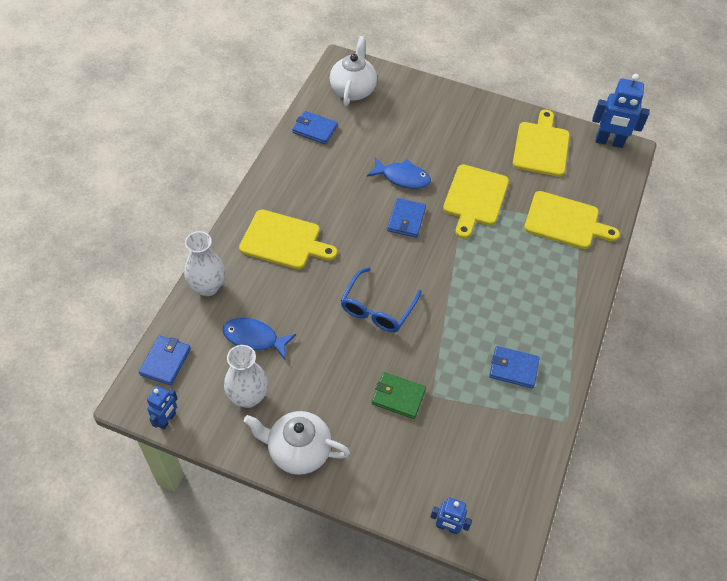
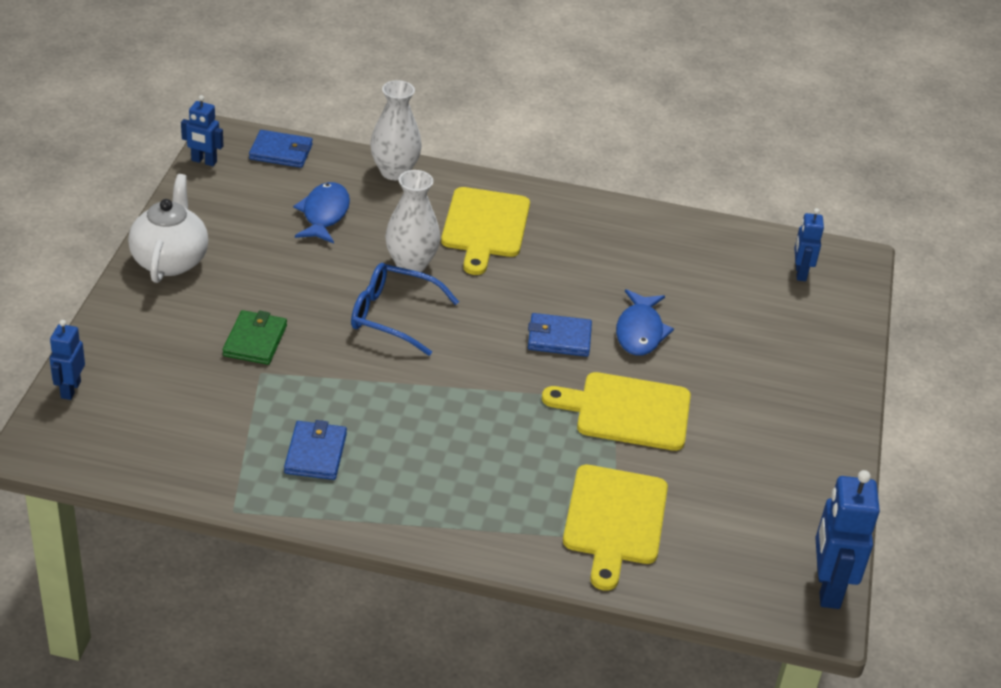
camera: 80 degrees right, 15 degrees down
white vase [224,345,268,408] -> white vase moved to [385,170,440,272]
blue wallet [292,111,338,144] -> none
white teapot [330,36,377,106] -> blue robot [794,208,824,281]
yellow cutting board [513,110,570,177] -> none

